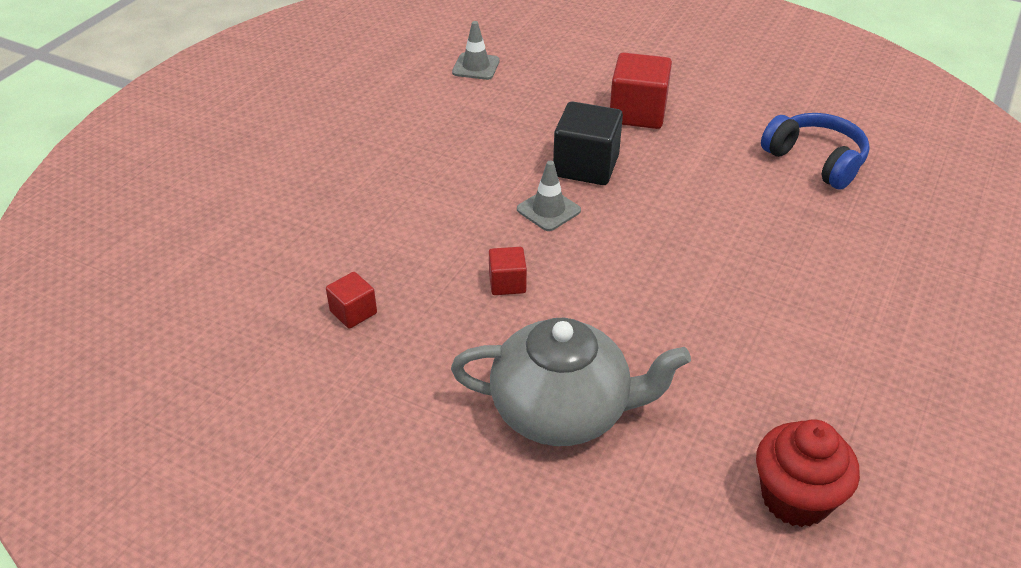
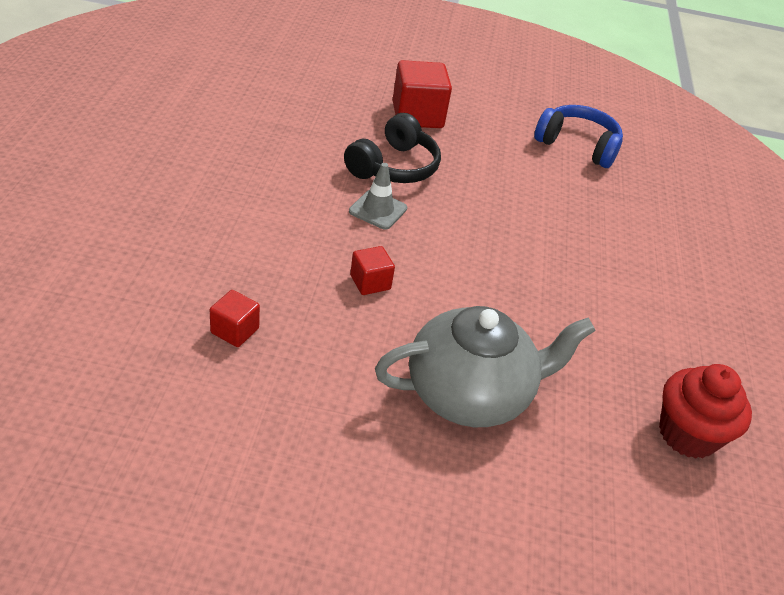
camera: 25 degrees left, 0 degrees up
grey traffic cone [452,21,500,80] -> none
black cube [553,101,623,185] -> black headphones [344,113,441,183]

